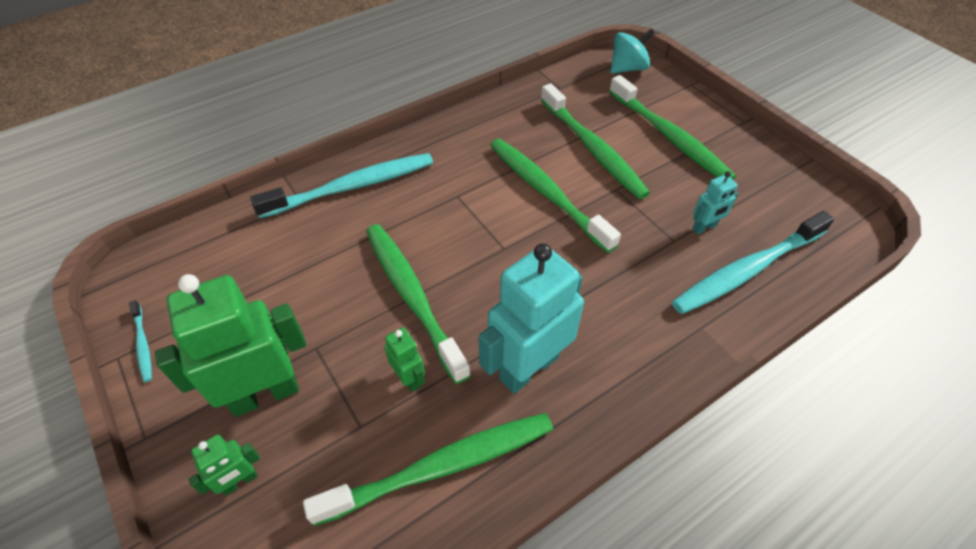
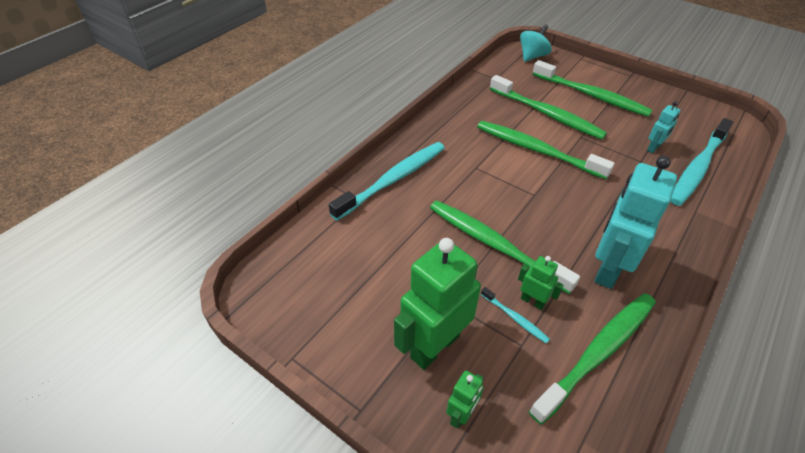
camera: 20 degrees left, 5 degrees down
turquoise toothbrush [129,300,152,382] -> turquoise toothbrush moved to [481,287,550,344]

